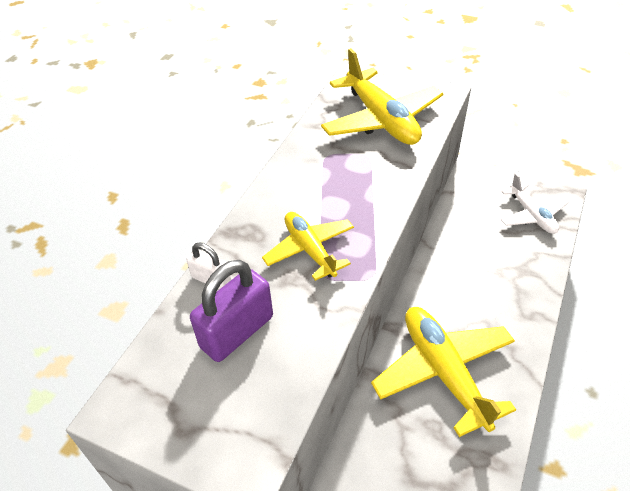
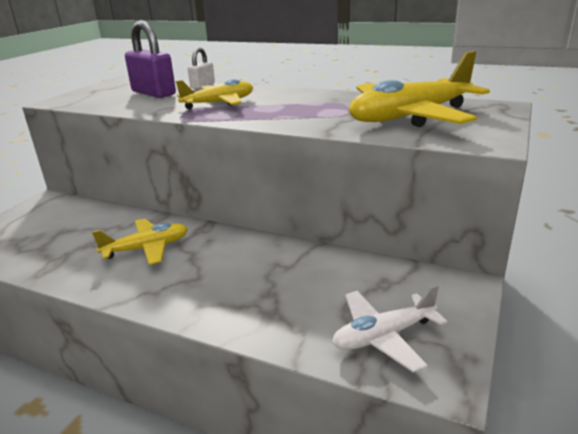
camera: 90 degrees right, 20 degrees down
yellow plane [371,307,516,437] -> yellow plane [92,218,188,265], size x0.61

